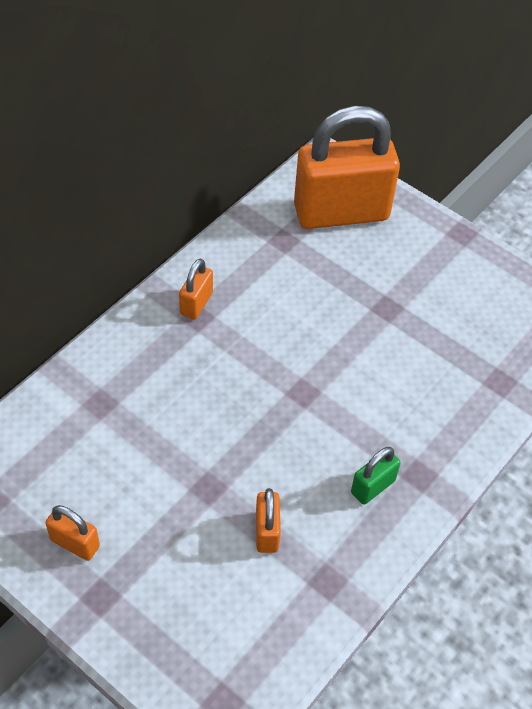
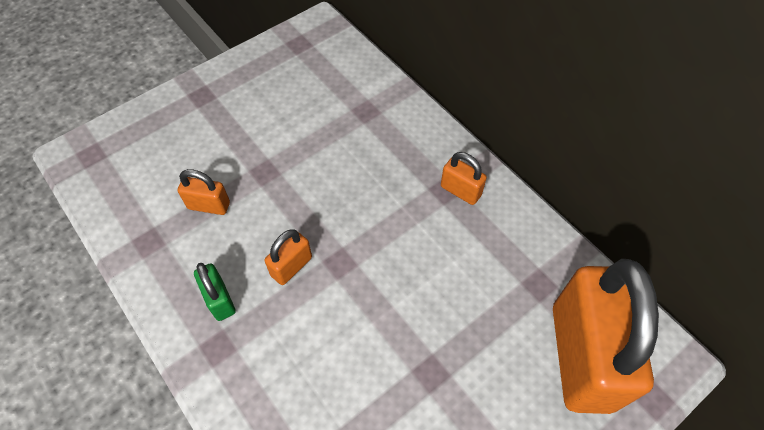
camera: 105 degrees right, 5 degrees up
orange padlock [45,505,100,561] -> orange padlock moved to [265,229,312,285]

